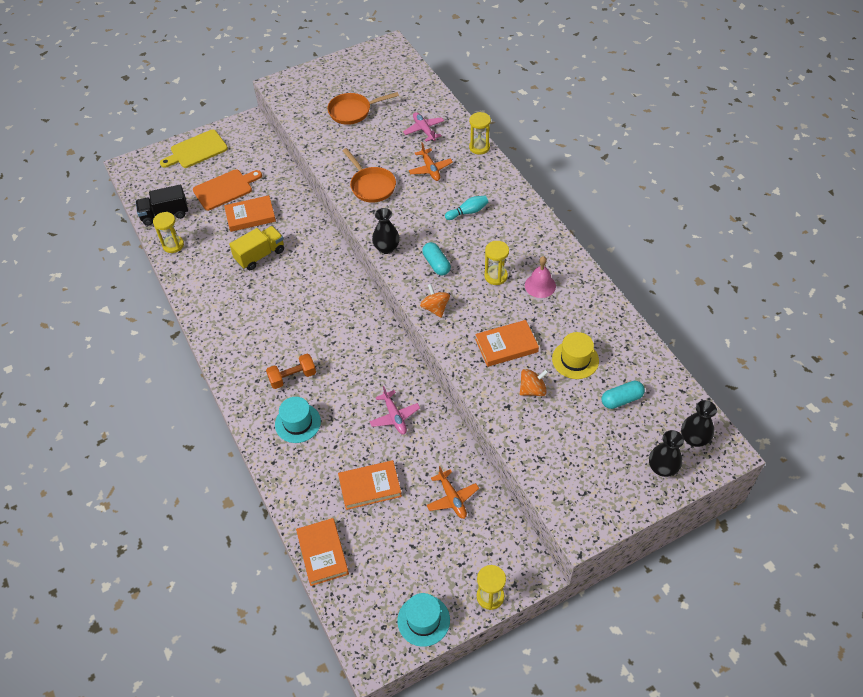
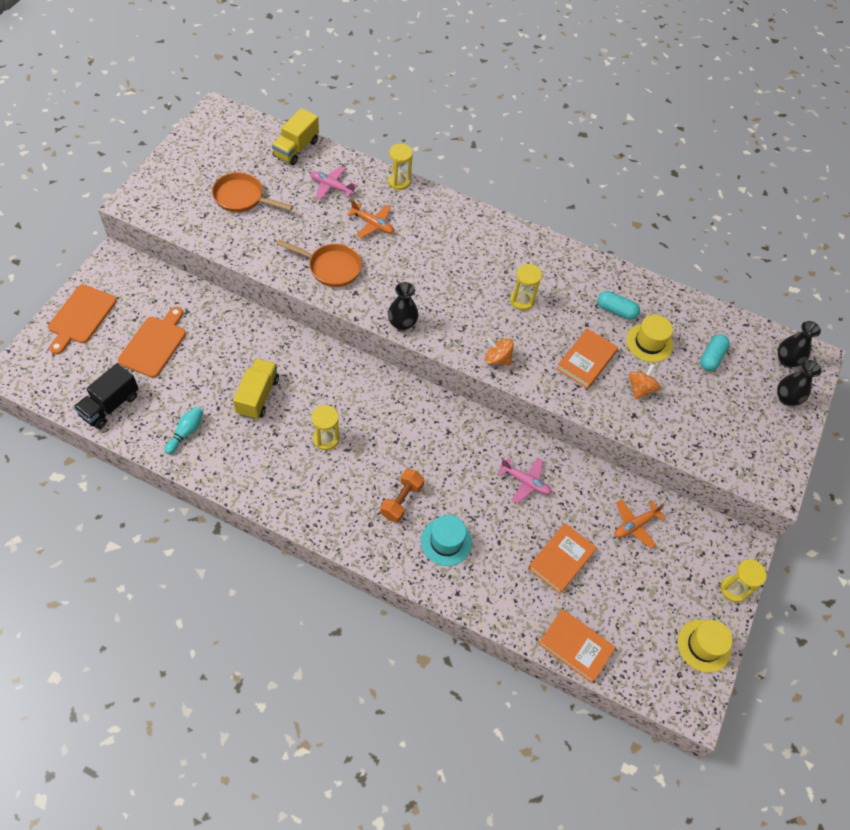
camera: 45 degrees left, 5 degrees up
yellow hourglass [153,212,184,253] -> yellow hourglass moved to [311,405,339,450]
yellow cutting board [160,130,228,168] -> orange cutting board [48,285,117,354]
orange book [224,195,276,232] -> none
orange pan [327,92,399,125] -> orange pan turned 75 degrees clockwise [212,172,293,212]
turquoise hat [397,593,450,647] -> yellow hat [678,620,732,673]
turquoise capsule [422,242,451,276] -> turquoise capsule moved to [597,291,640,320]
orange plane [426,466,479,519] -> orange plane turned 120 degrees clockwise [614,499,666,549]
turquoise bowling pin [445,196,488,220] -> turquoise bowling pin moved to [164,407,203,454]
pink bell [525,256,556,298] -> none
none -> yellow truck [272,108,319,165]

